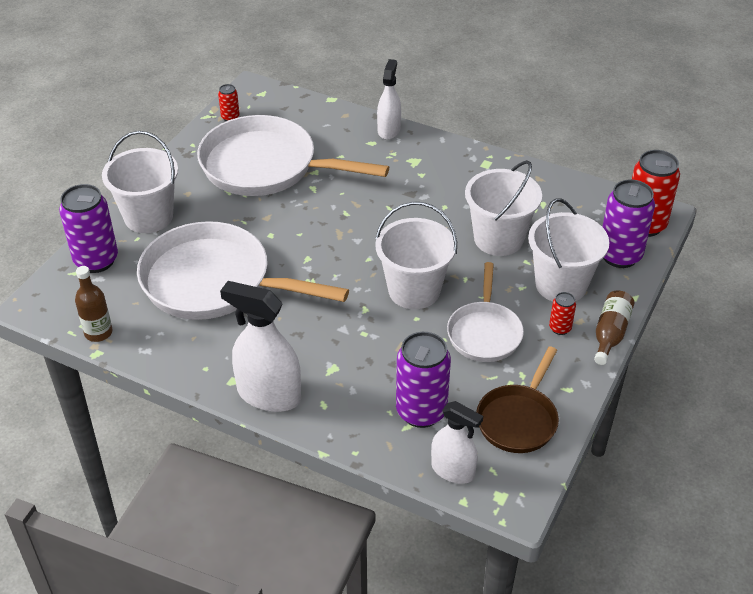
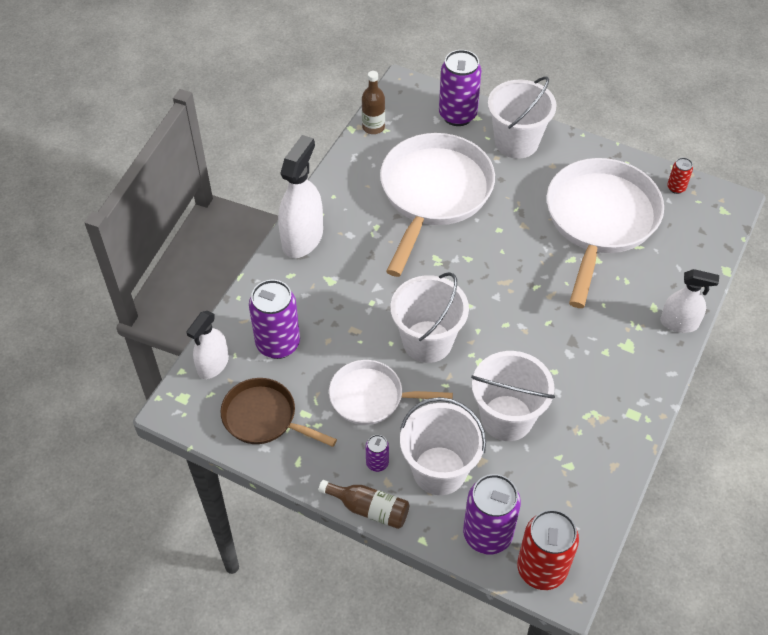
camera: 90 degrees right, 10 degrees up
red can [549,292,576,335] -> purple can [366,435,389,472]

